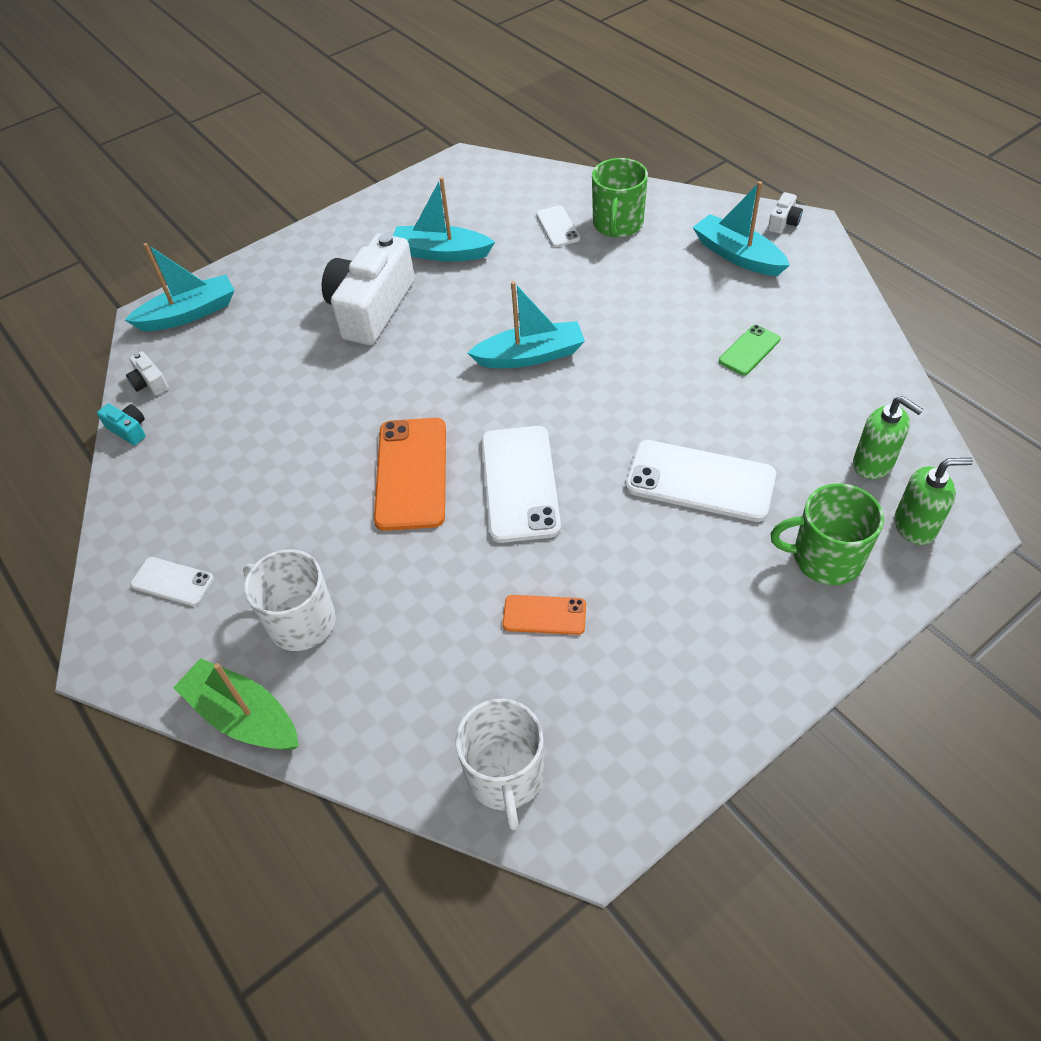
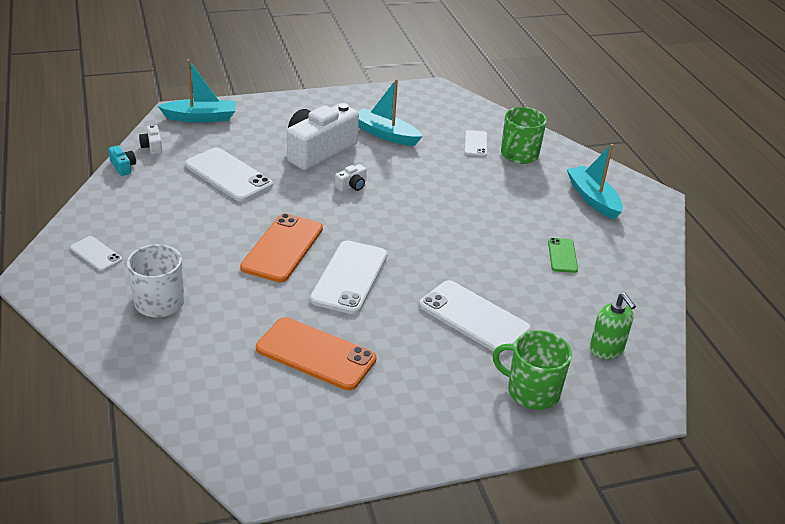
camera: 15 degrees right, 15 degrees down
green boat [173,658,299,750] -> none
white mug [456,699,544,830] -> none
turquoise boat [468,281,585,368] -> none
orange phone [503,595,586,635] -> orange phone [256,317,377,391], size x1.89
green phone [719,325,781,375] -> green phone turned 60 degrees counterclockwise [548,238,578,273]
white camera [768,192,803,234] -> white camera moved to [335,164,367,192]
green soap dispenser [894,458,973,545] -> none
none -> white phone [185,147,273,202]

